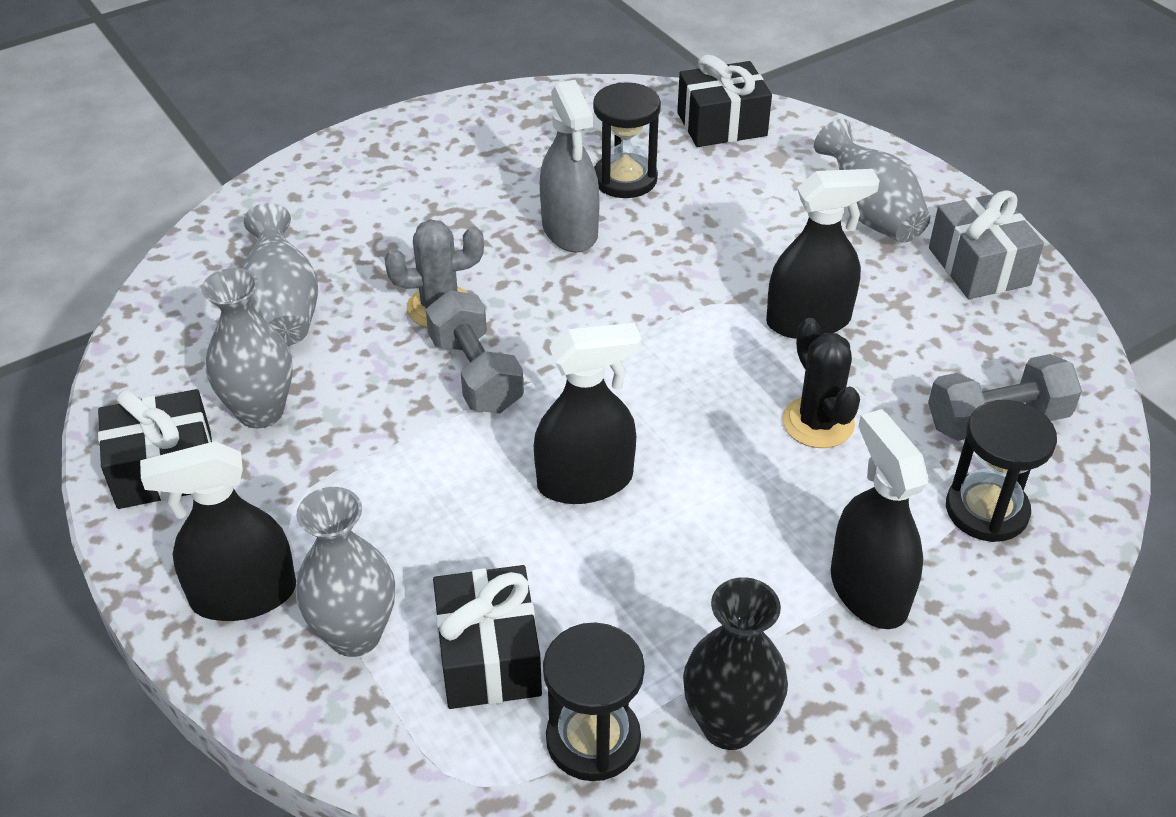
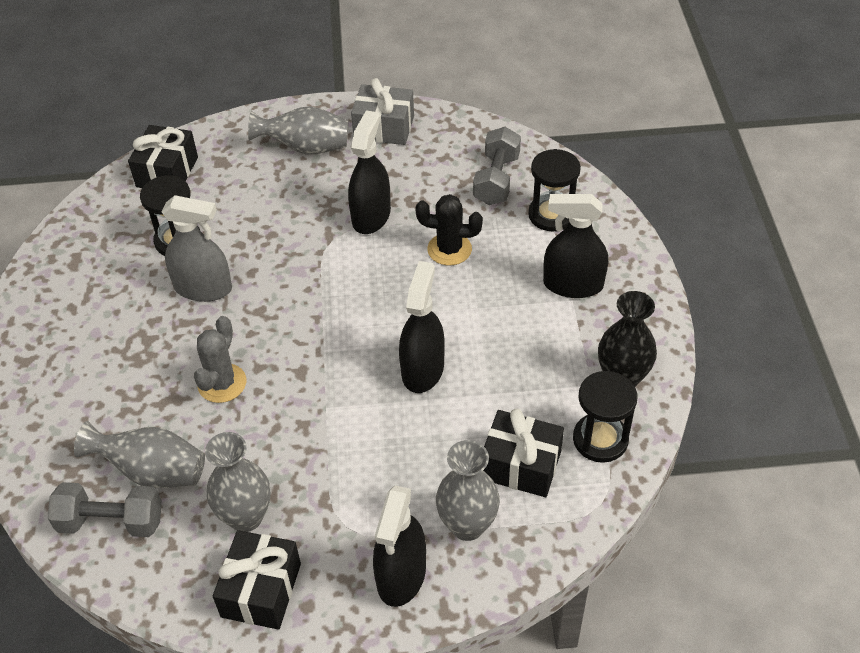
camera: 60 degrees left, 5 degrees up
grey dumbbell [426,290,524,413] -> grey dumbbell moved to [48,482,162,537]

